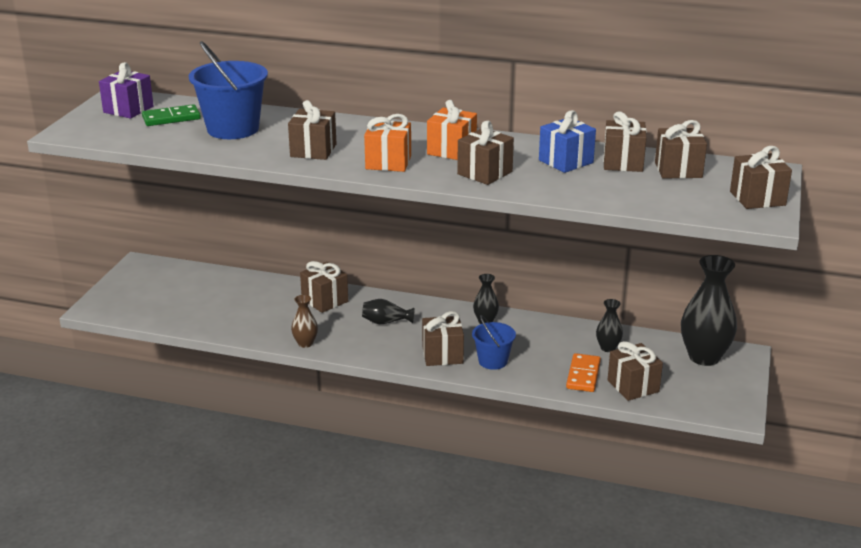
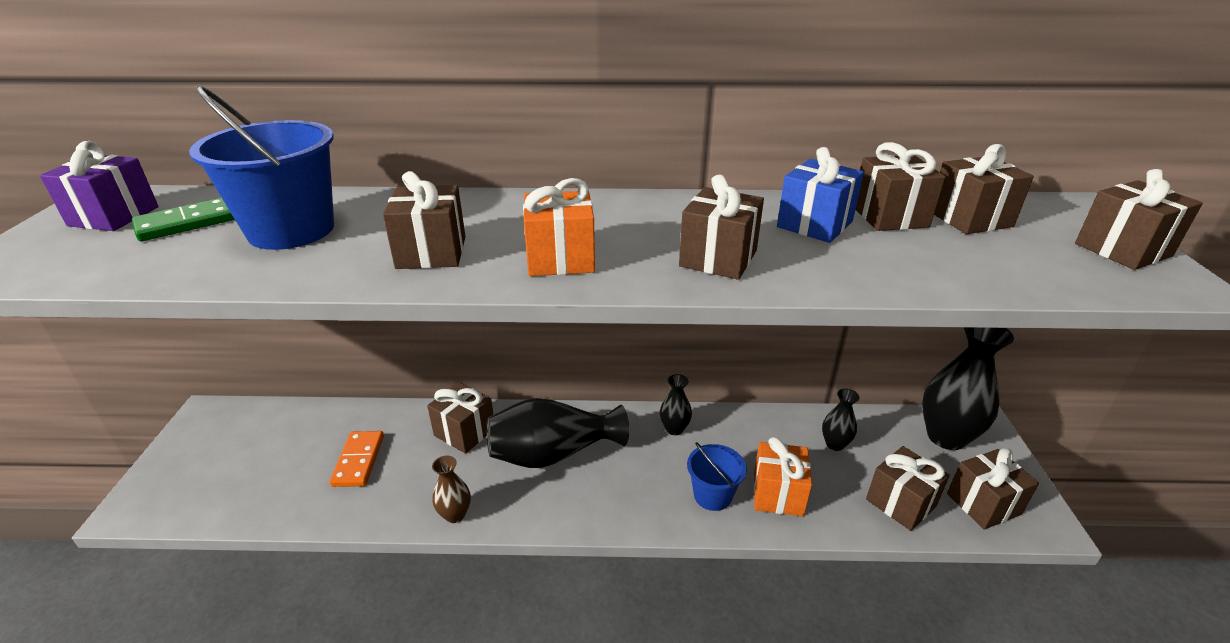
camera: 15 degrees left, 5 degrees up
black vase [362,299,415,324] -> black vase [487,398,629,468], size x2.02
brown gift [422,311,464,366] -> brown gift moved to [947,448,1039,529]
orange gift [427,100,477,160] -> orange gift moved to [754,437,812,516]
orange domino [566,353,601,392] -> orange domino moved to [330,431,384,487]

